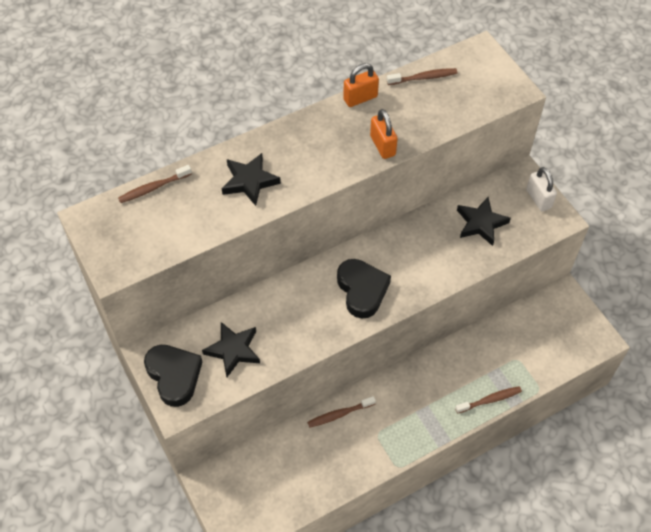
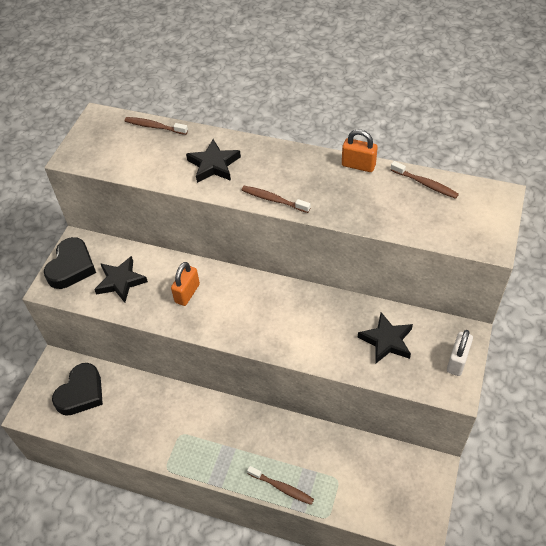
camera: 50 degrees right, 5 degrees down
brown toothbrush [307,396,376,428] -> brown toothbrush moved to [242,186,310,213]
black heart [337,259,391,318] -> black heart moved to [52,363,103,416]
orange padlock [370,109,398,159] -> orange padlock moved to [171,262,200,306]

